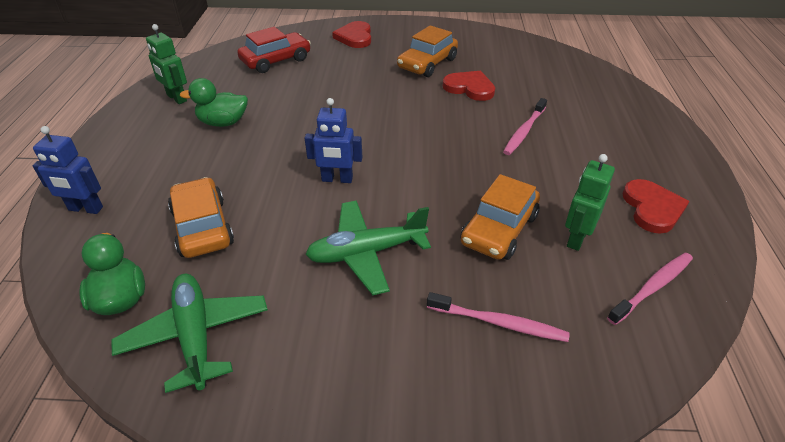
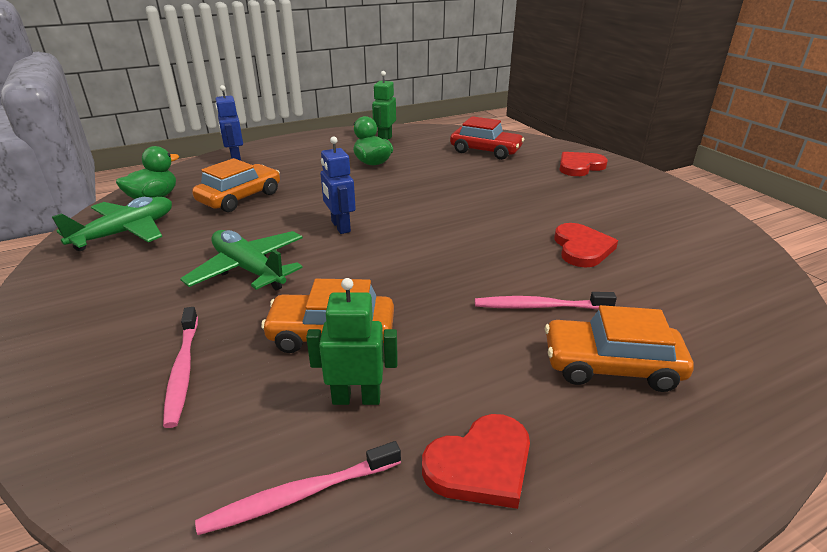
camera: 60 degrees right, 10 degrees down
orange car [397,25,458,77] -> orange car moved to [545,305,694,392]
pink toothbrush [607,253,693,325] -> pink toothbrush turned 135 degrees clockwise [195,441,401,535]

